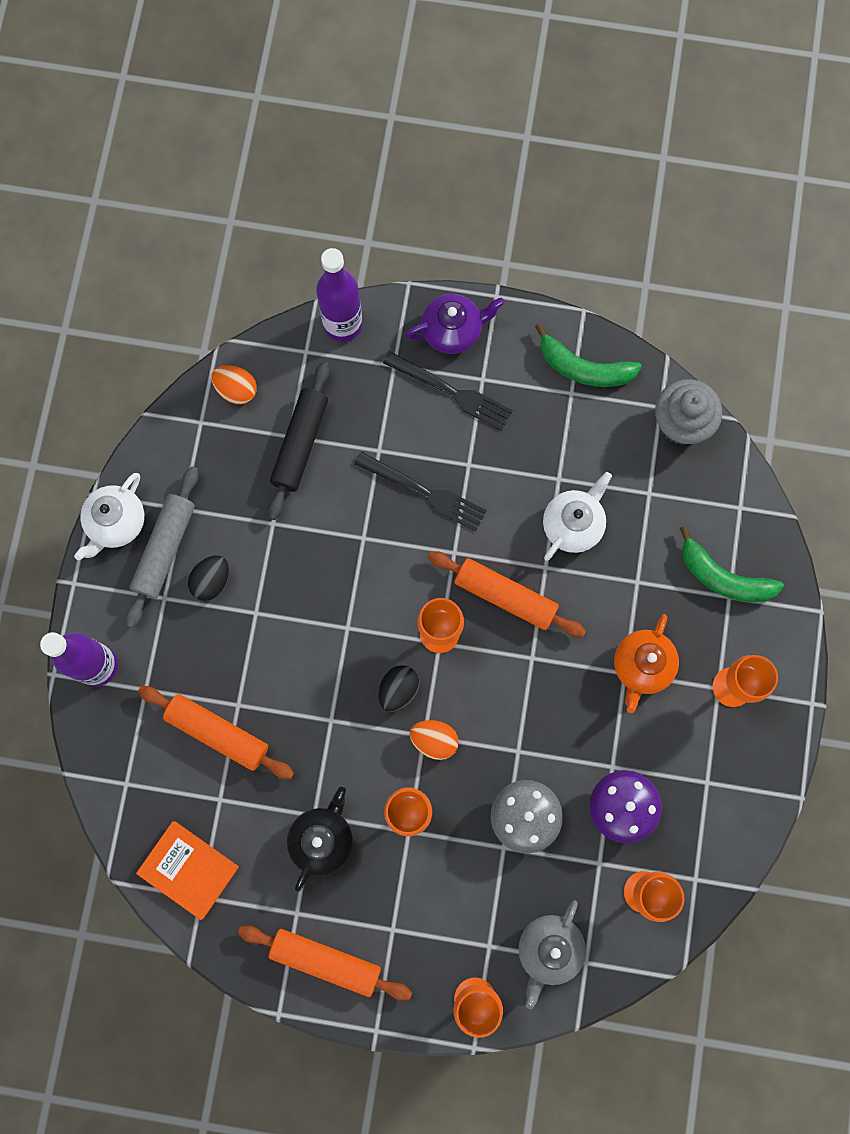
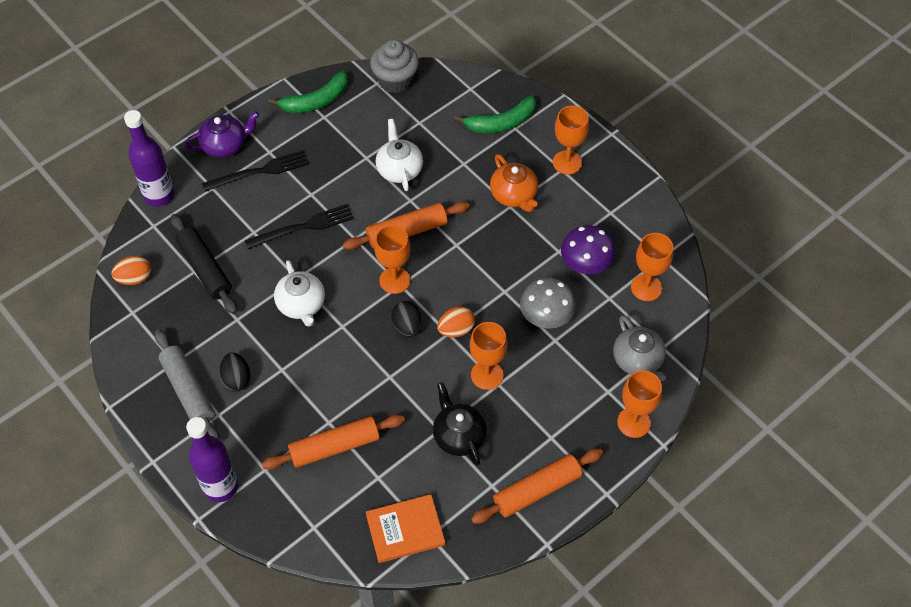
camera: 50 degrees left, 20 degrees down
white teapot [74,473,144,560] -> white teapot moved to [274,260,325,327]
purple teapot [405,294,505,354] -> purple teapot turned 45 degrees clockwise [185,111,259,158]

